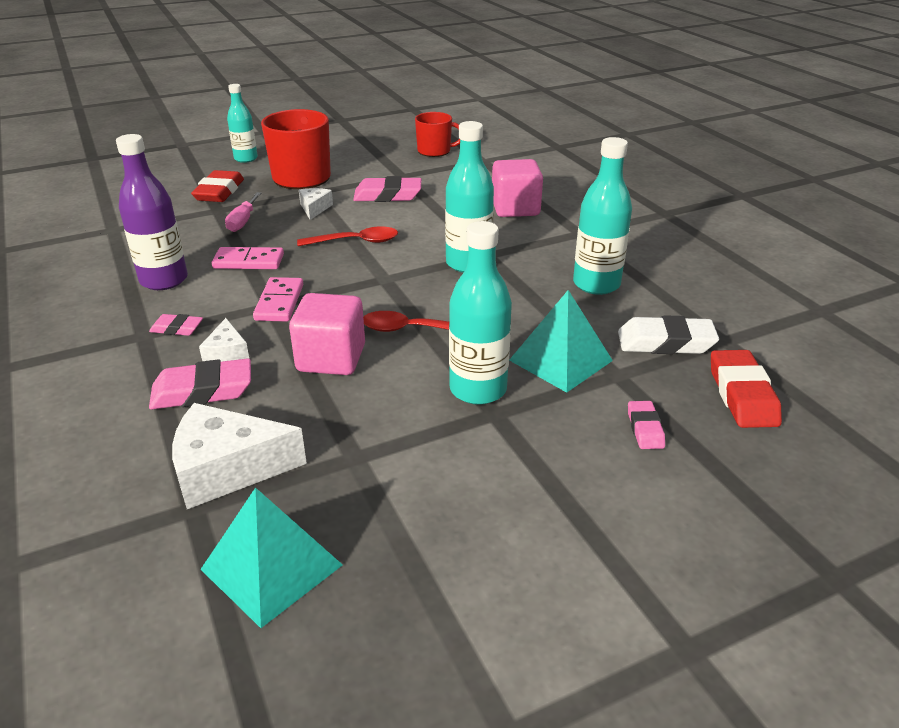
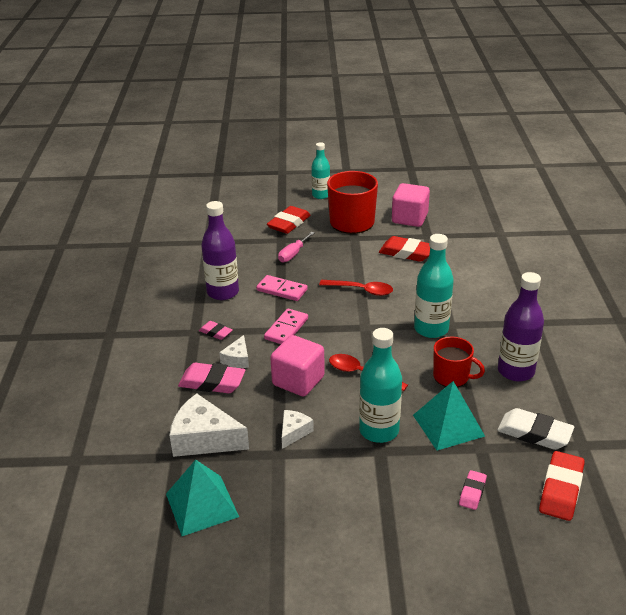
camera: 25 degrees right, 0 degrees up
white cheese [299,188,333,220] -> white cheese moved to [282,410,314,449]
pink eraser [353,176,421,202] -> red eraser [379,236,430,262]
red mug [415,112,460,157] -> red mug moved to [433,337,485,387]
pink cube [492,159,543,217] -> pink cube moved to [392,183,430,227]
turquoise bottle [573,137,632,295] -> purple bottle [498,272,544,382]

